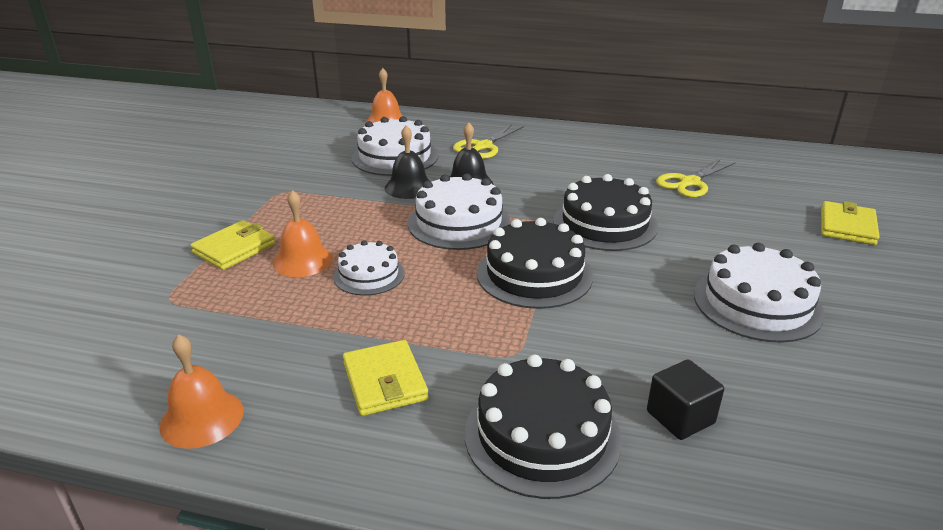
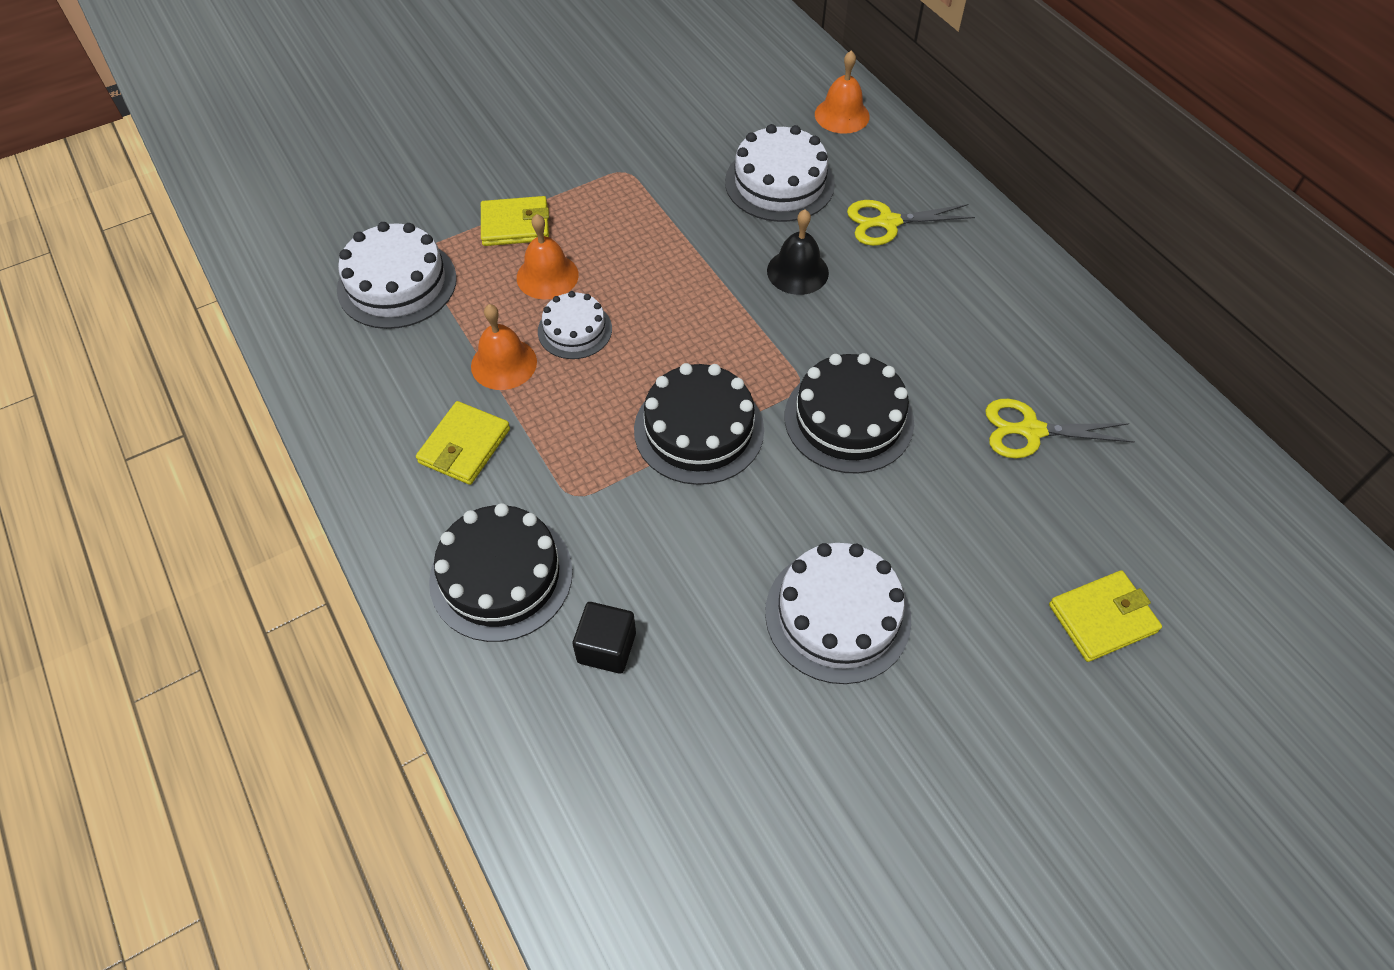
camera: 45 degrees right, 25 degrees up
orange bell [160,334,244,449] -> orange bell moved to [471,304,537,390]
black bell [385,125,430,199] -> none
white cake [408,173,511,250] -> white cake moved to [337,222,457,329]

